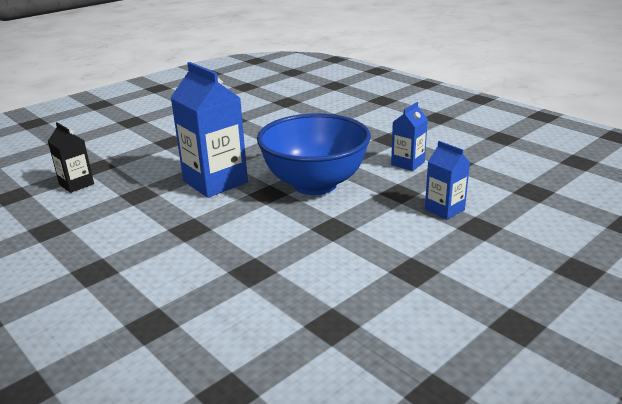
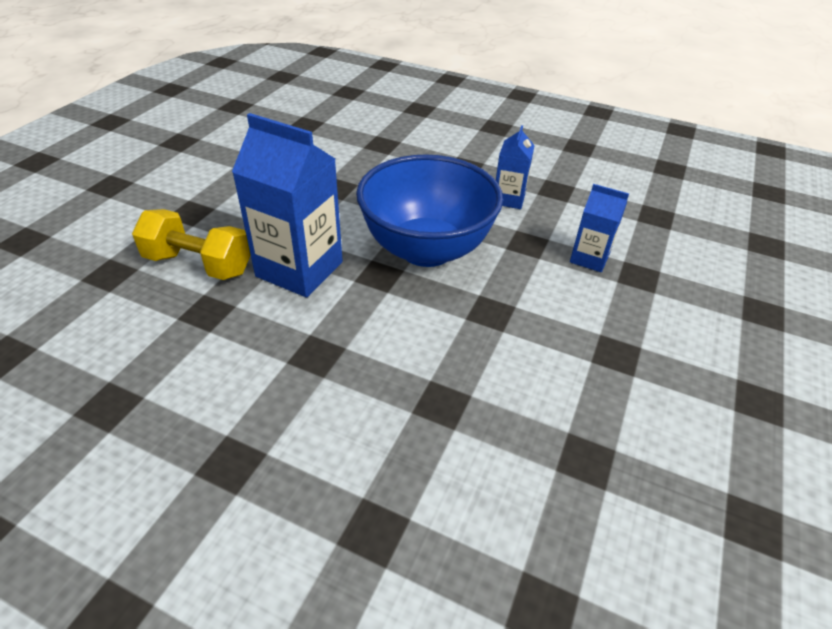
camera: 25 degrees left, 15 degrees up
black carton [48,122,94,193] -> none
none -> yellow dumbbell [132,209,250,280]

